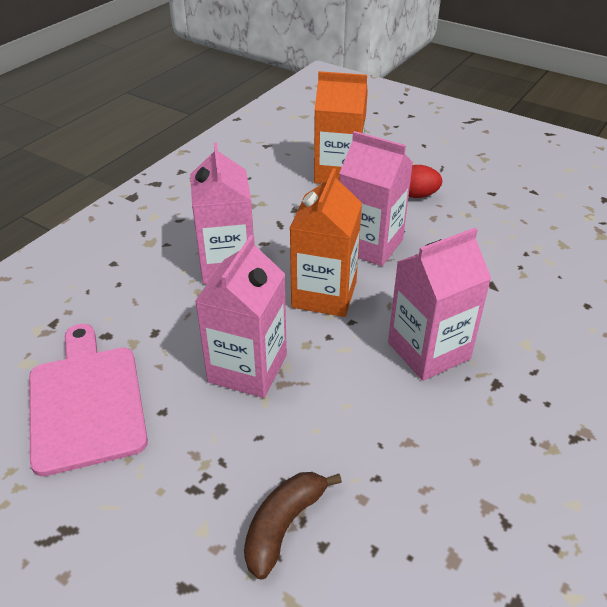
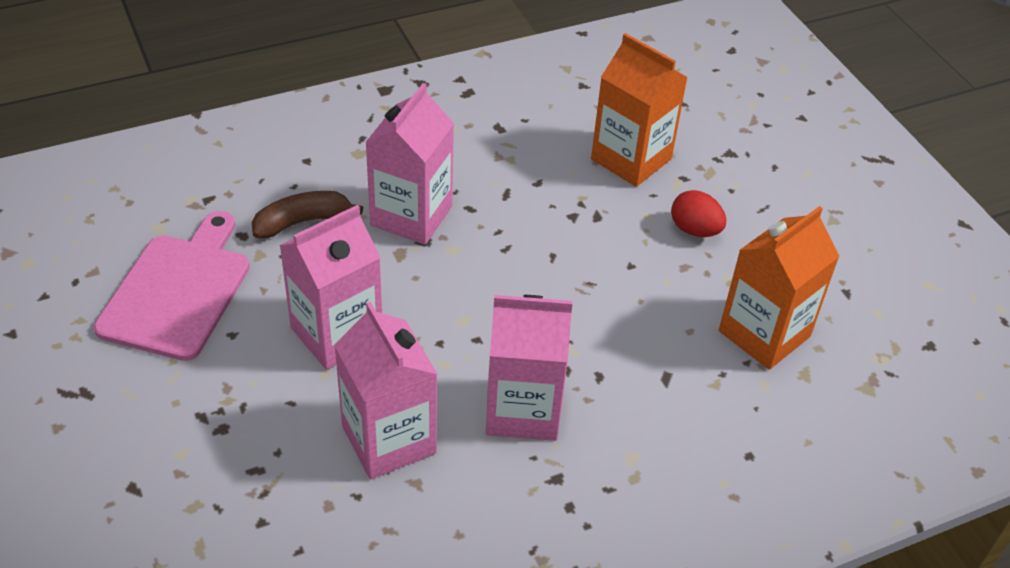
camera: 30 degrees right, 5 degrees up
brown banana [244,472,342,580] -> brown banana moved to [252,191,363,238]
orange carton [290,169,362,317] -> orange carton moved to [719,206,840,370]
pink carton [340,131,413,266] -> pink carton moved to [334,302,438,479]

